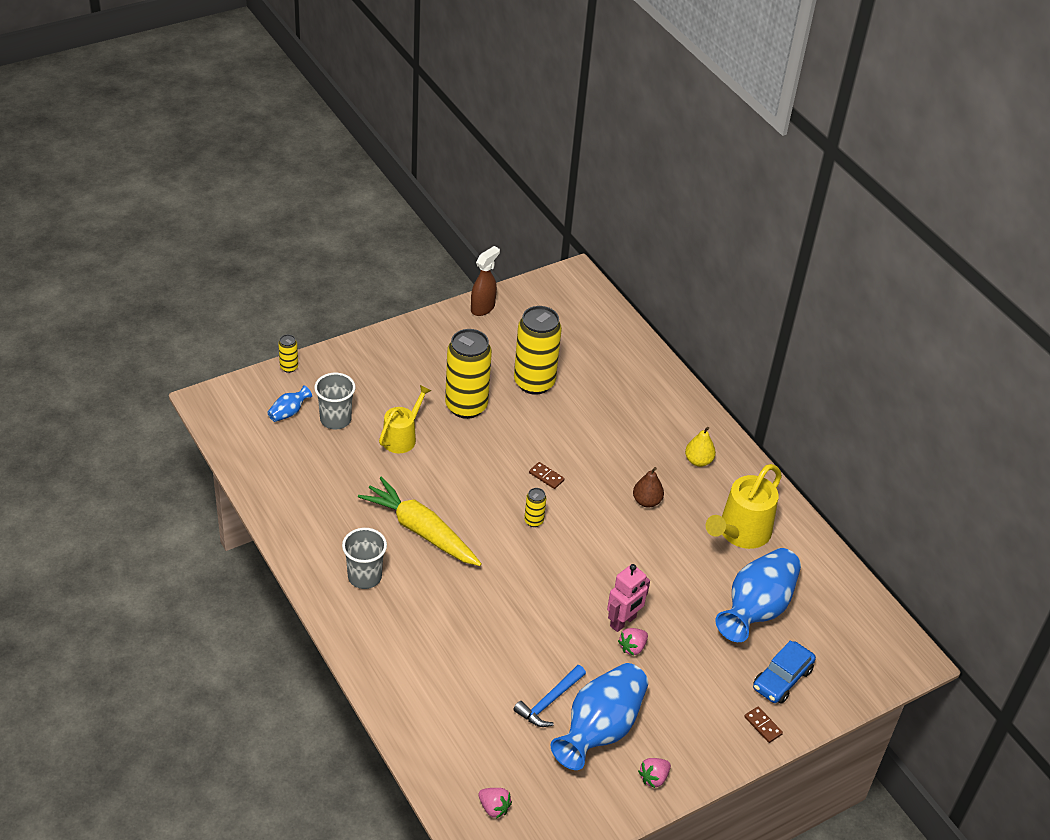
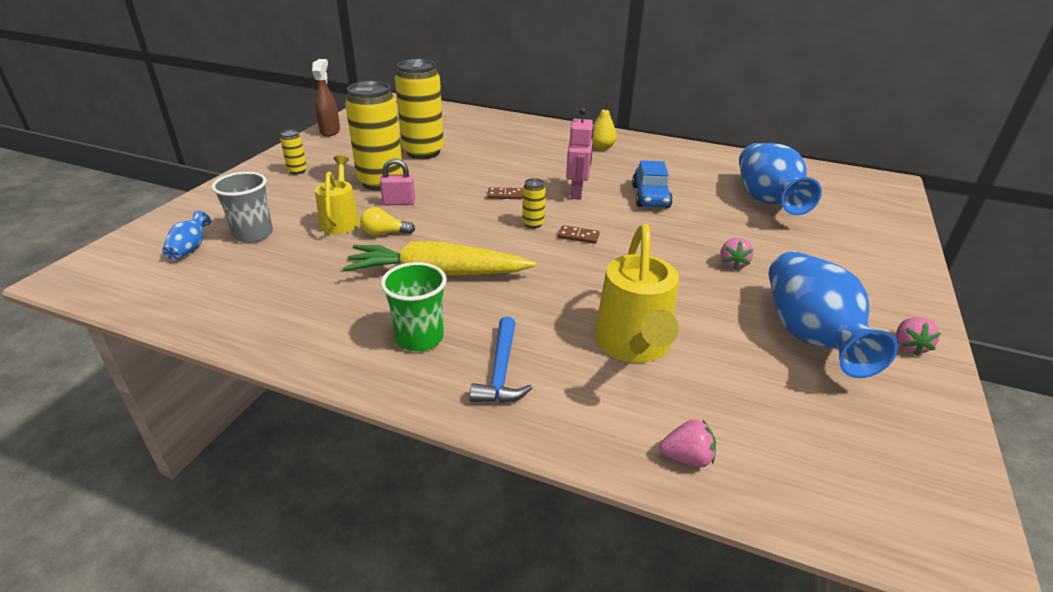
camera: 35 degrees left, 10 degrees down
yellow can [278,334,298,373] -> yellow can moved to [280,130,307,174]
grey cup [342,528,387,589] -> green cup [381,262,447,351]
pink strawberry [478,788,512,819] -> pink strawberry moved to [660,419,716,467]
blue hammer [513,665,586,727] -> blue hammer moved to [470,317,532,403]
pink robot [607,564,650,632] -> pink robot moved to [566,108,594,200]
brown pear [633,467,664,508] -> none
yellow watering can [706,464,782,549] -> yellow watering can moved to [594,224,679,363]
brown domino [744,707,783,743] -> brown domino moved to [558,225,600,244]
blue car [753,641,816,704] -> blue car moved to [632,160,673,208]
none -> yellow light bulb [360,207,415,236]
none -> pink padlock [380,158,415,205]

